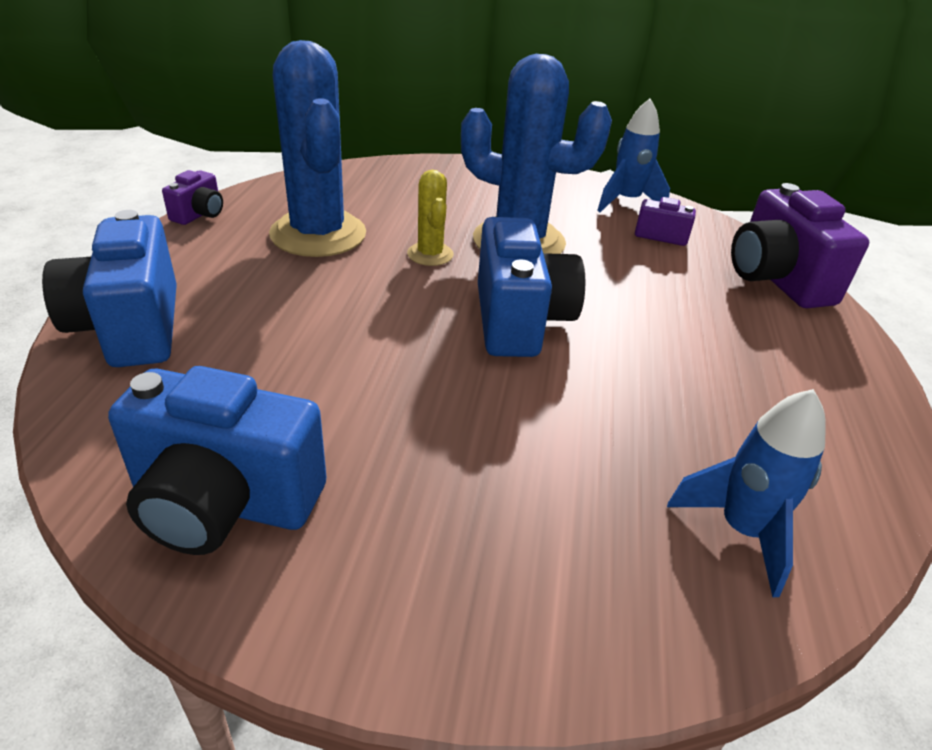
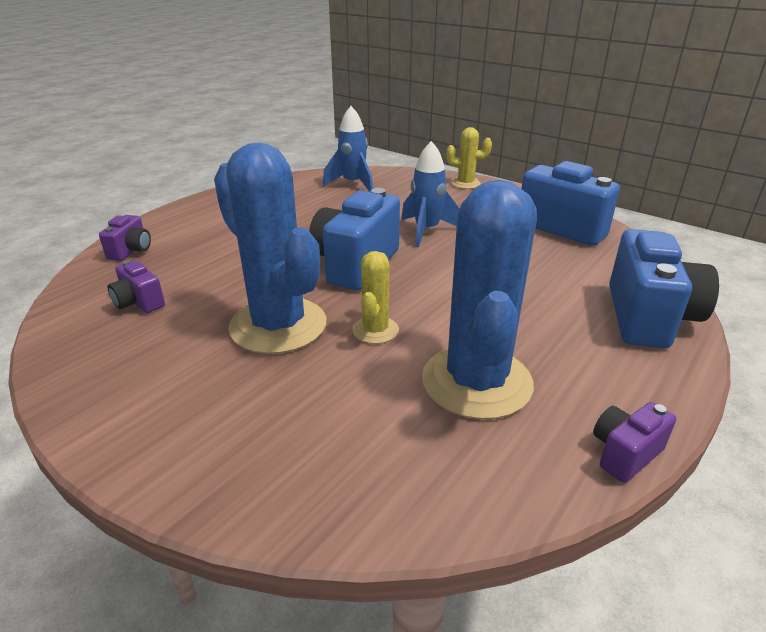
camera: 150 degrees left, 5 degrees down
blue rocket [597,99,670,212] -> blue rocket moved to [401,141,460,247]
purple camera [731,183,869,308] -> purple camera [99,215,151,261], size x0.50
none -> yellow cactus [446,127,492,189]

